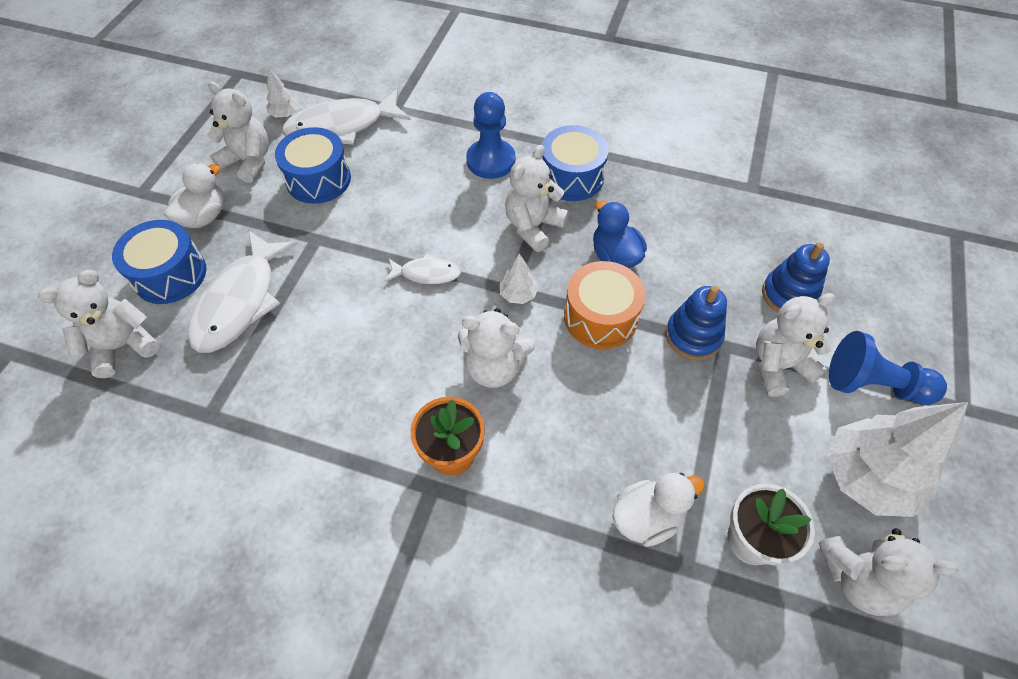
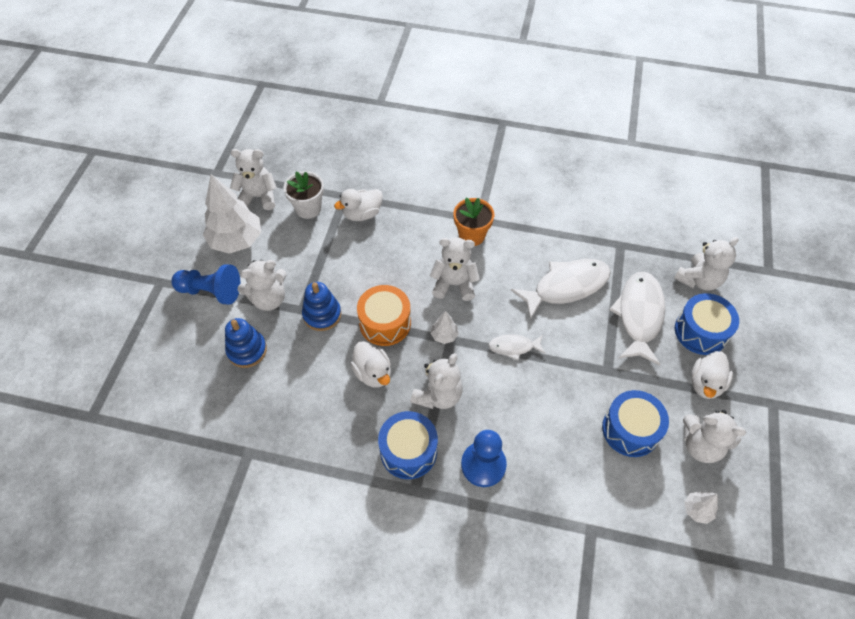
camera: 175 degrees right, 0 degrees up
white fish [282,89,411,145] -> white fish moved to [511,259,611,320]
blue duck [593,201,647,268] -> white duck [350,341,391,388]

